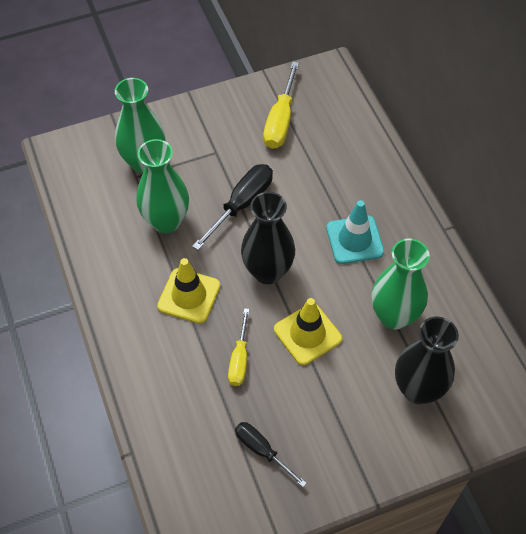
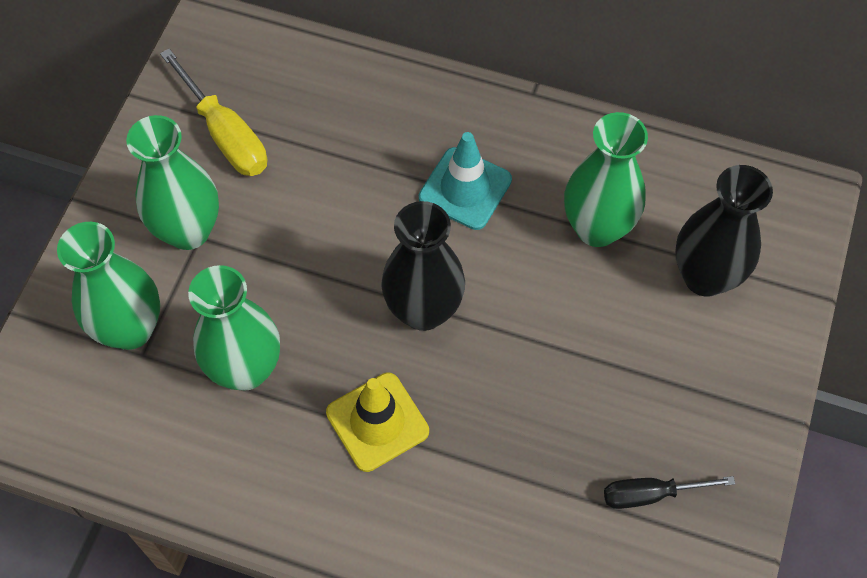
camera: 50 degrees left, 5 degrees up
black screwdriver [192,164,273,250] -> none
yellow screwdriver [228,308,249,386] -> none
yellow traffic cone [274,298,342,365] -> none
none -> green vase [126,115,219,250]

